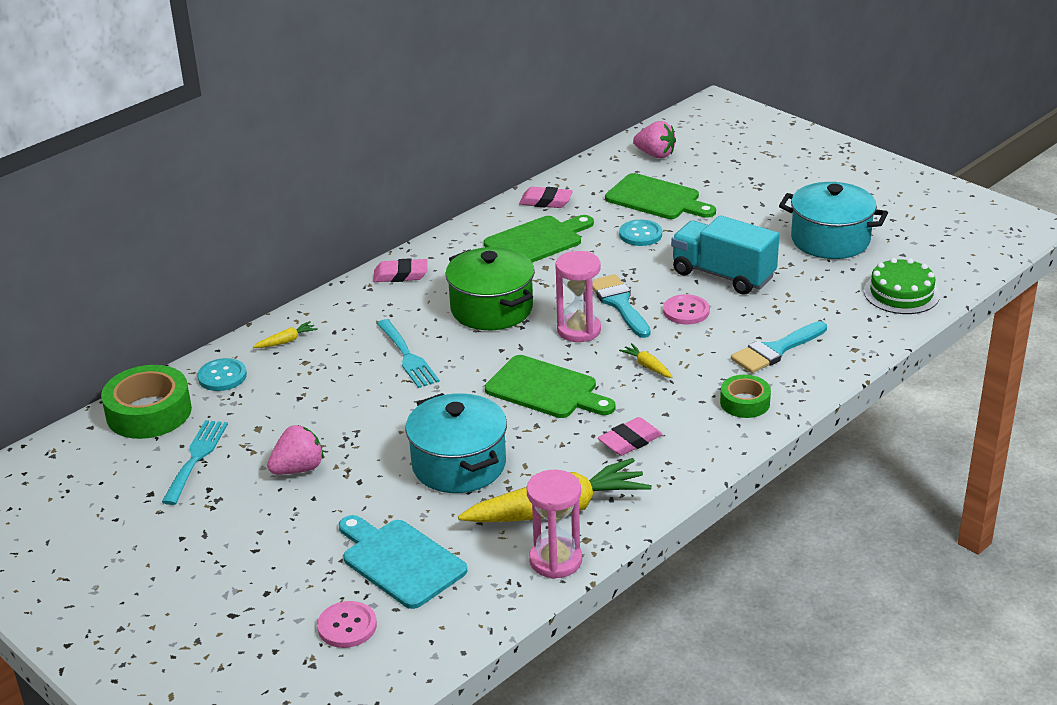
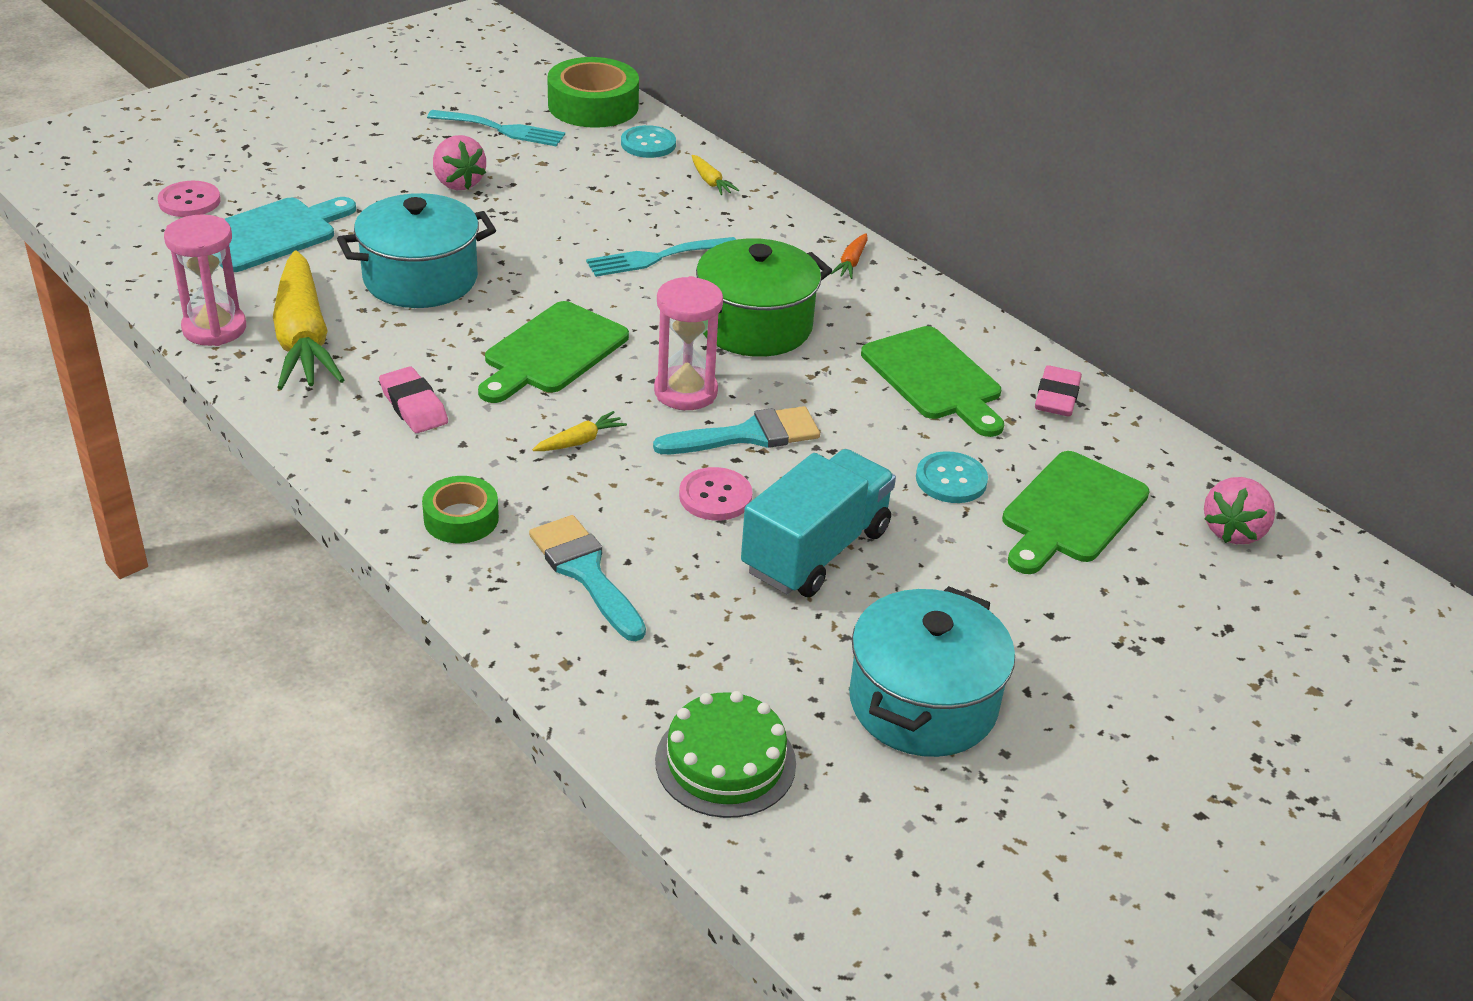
camera: 90 degrees right, 5 degrees up
pink eraser [373,258,428,282] -> orange carrot [831,233,868,279]

